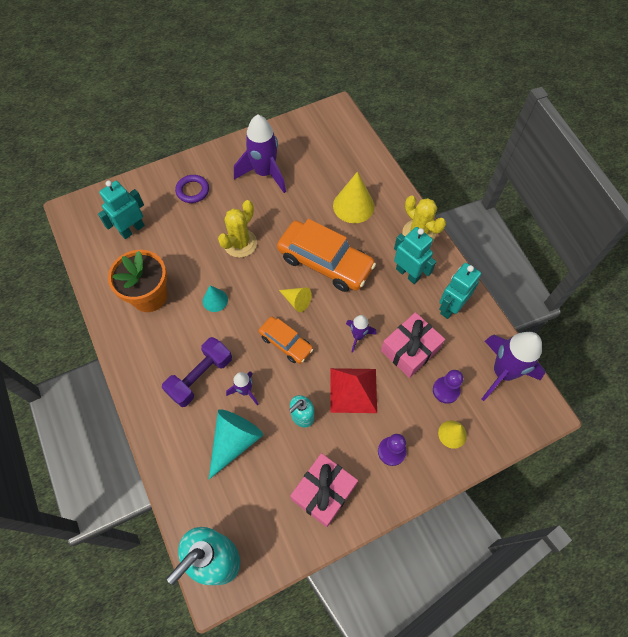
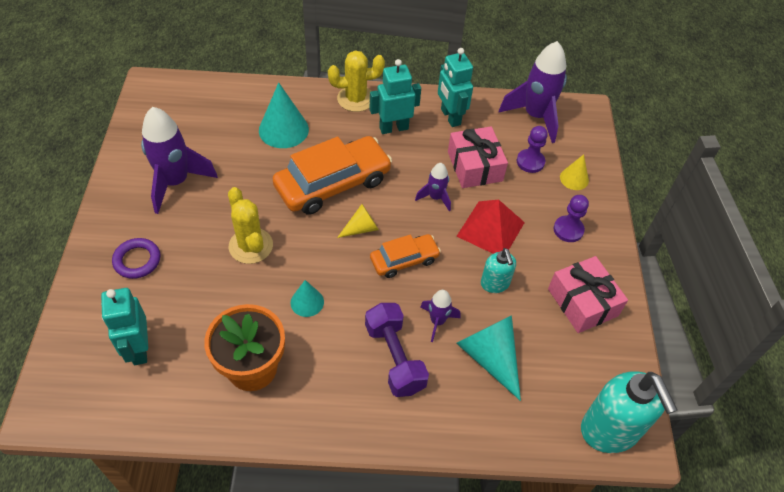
camera: 65 degrees left, 10 degrees down
yellow cone [333,172,375,223] -> turquoise cone [259,82,309,148]

